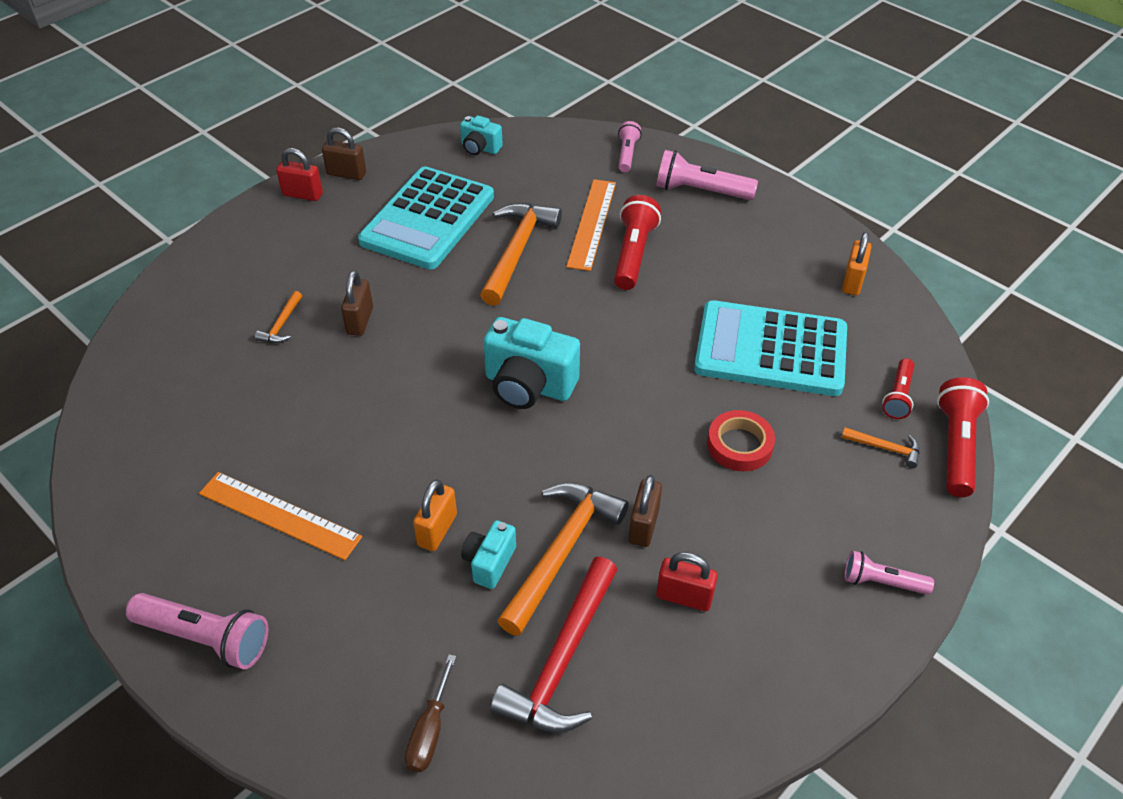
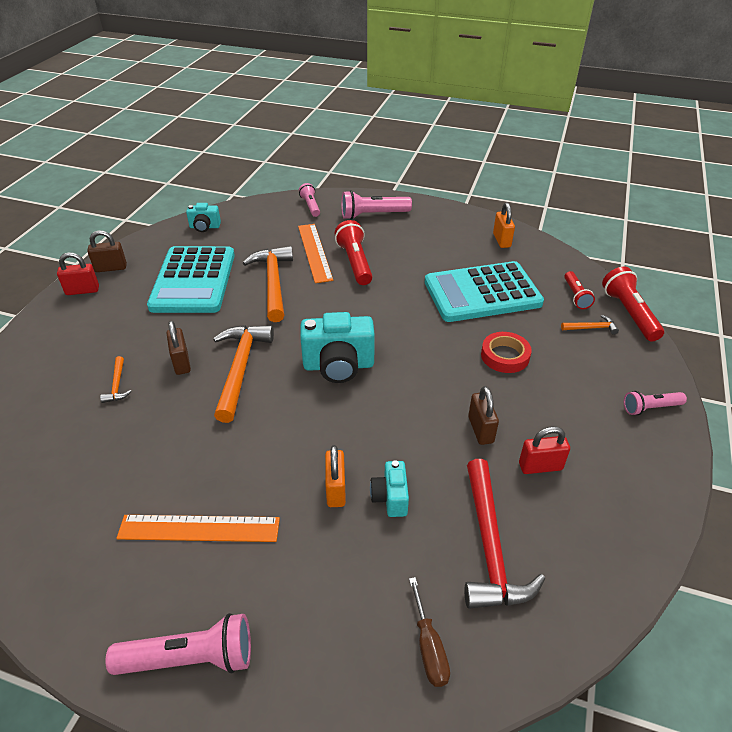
camera: 25 degrees left, 5 degrees down
orange hammer [497,483,629,636] -> orange hammer moved to [213,325,274,423]

